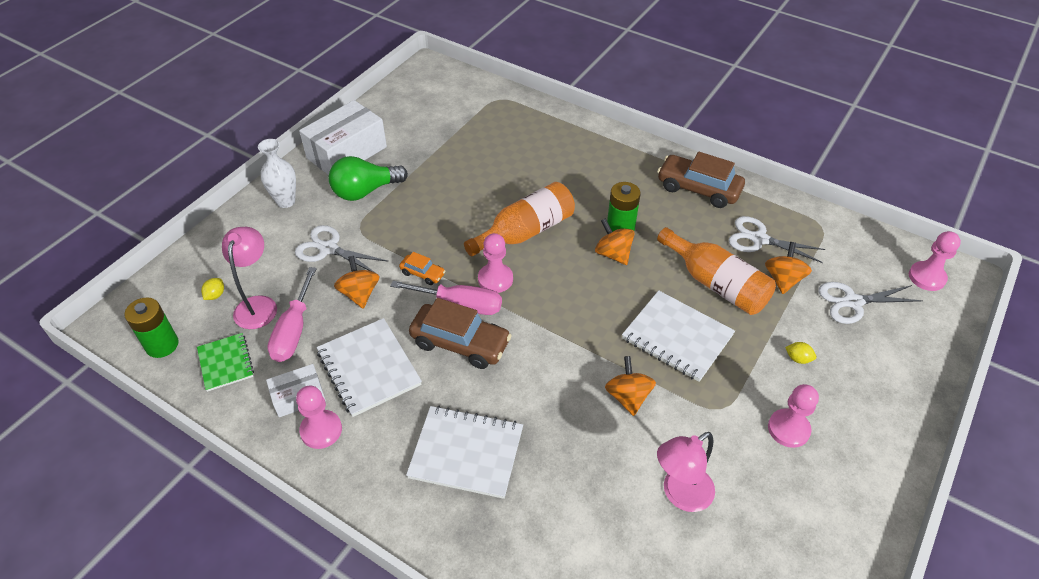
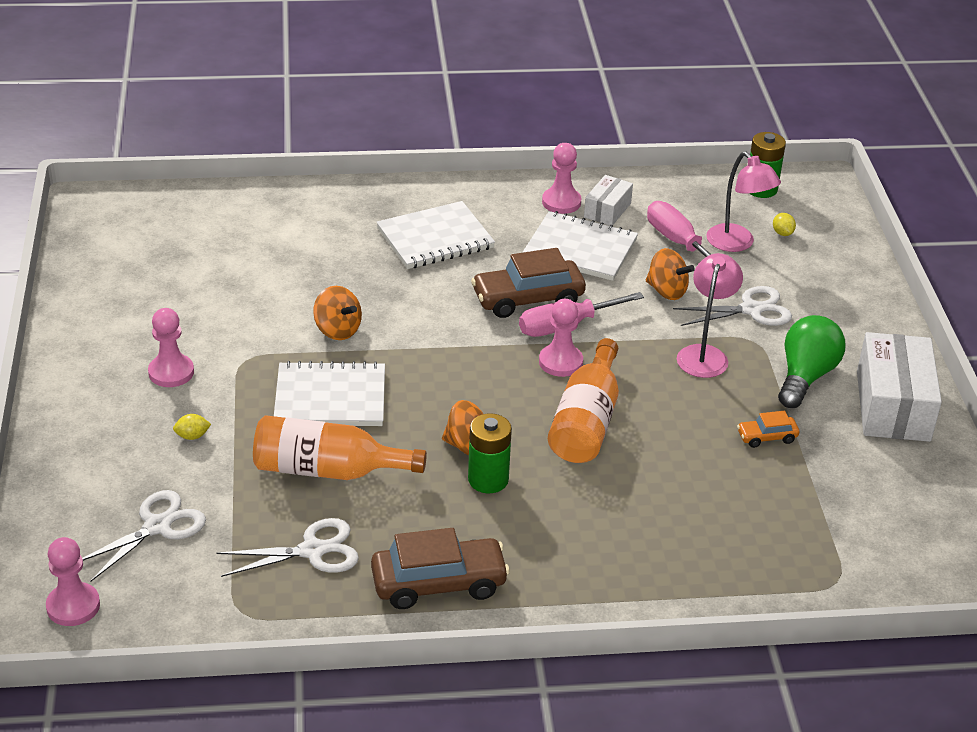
camera: 140 degrees right, 10 degrees down
green notebook [197,333,254,392] -> none
white vase [258,139,296,208] -> none
orange car [399,252,445,285] -> orange car moved to [737,411,799,448]
pink lamp [657,432,715,512] -> pink lamp moved to [677,253,743,378]
orange spinning top [765,242,812,294] -> none

